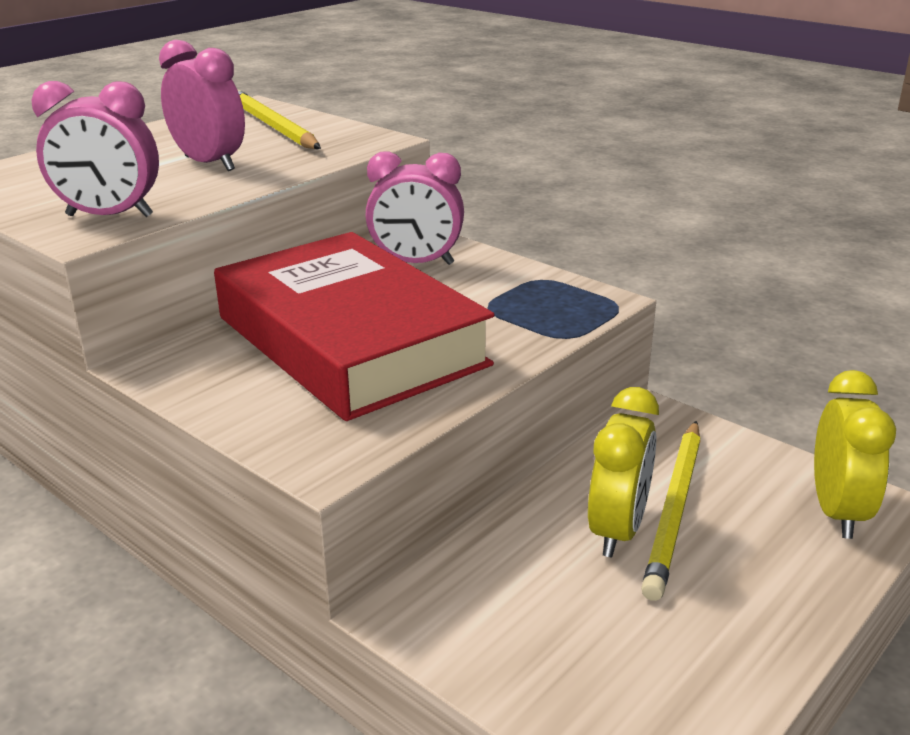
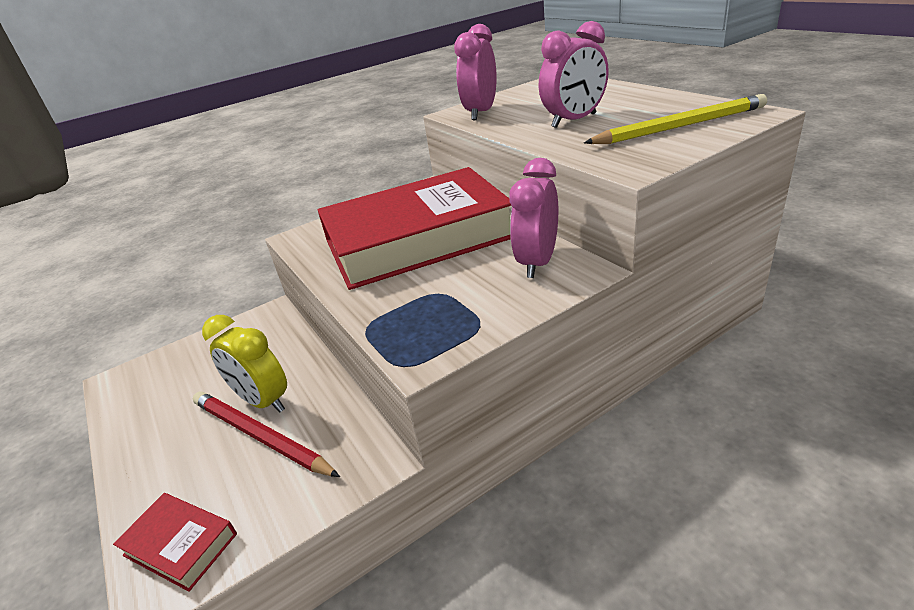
camera: 110 degrees right, 5 degrees up
yellow pencil [641,421,701,601] -> red pencil [193,392,340,477]
yellow clock [814,370,896,539] -> red book [113,493,237,592]

